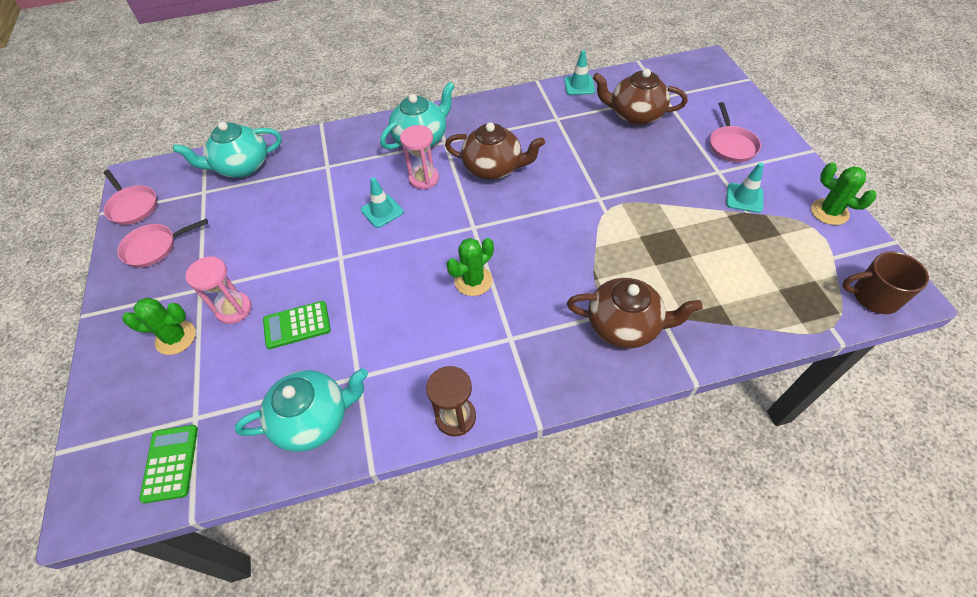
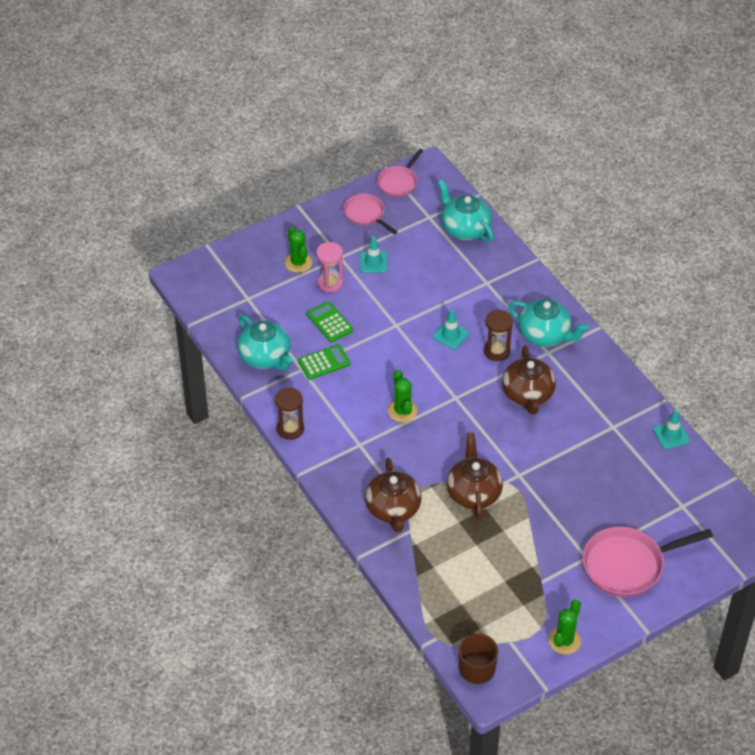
camera: 70 degrees right, 5 degrees down
green calculator [139,425,198,504] -> green calculator moved to [298,344,351,380]
pink hourglass [400,125,439,189] -> brown hourglass [484,310,513,361]
green cactus [446,238,494,296] -> green cactus turned 45 degrees clockwise [388,370,418,422]
brown teapot [593,68,688,125] -> brown teapot moved to [447,433,503,520]
pink pan [710,102,761,162] -> pink pan [583,527,713,597], size x1.70
turquoise traffic cone [726,163,764,213] -> turquoise traffic cone moved to [360,236,388,273]

